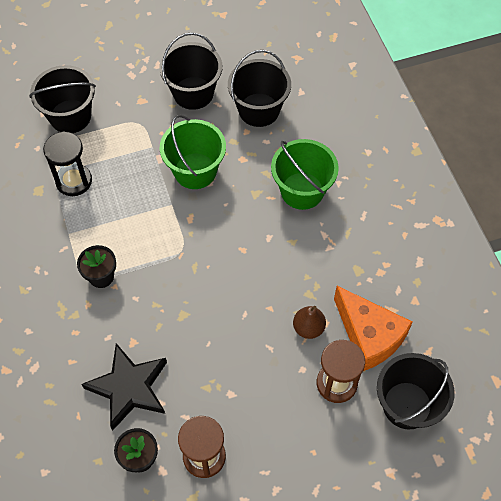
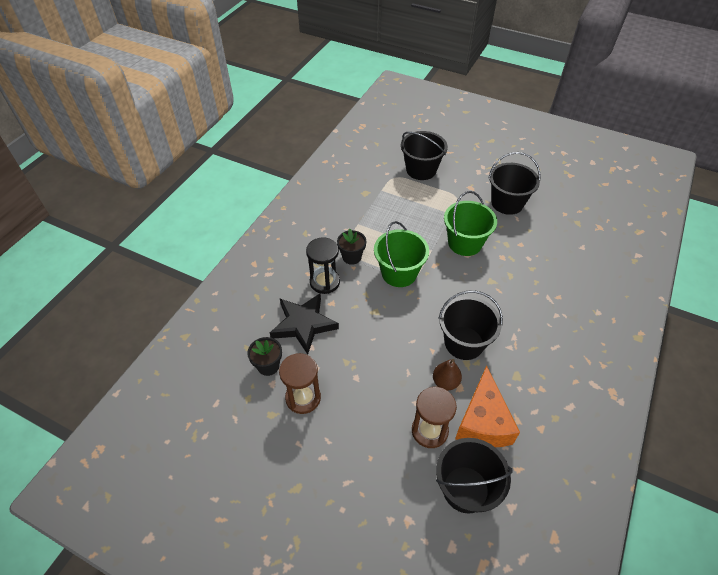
camera: 45 degrees right, 10 degrees down
black hourglass [43,132,92,196] -> black hourglass moved to [306,237,340,294]
black bucket [228,50,291,127] -> black bucket moved to [438,290,503,360]
green bucket [271,139,339,210] -> green bucket moved to [374,221,429,287]

